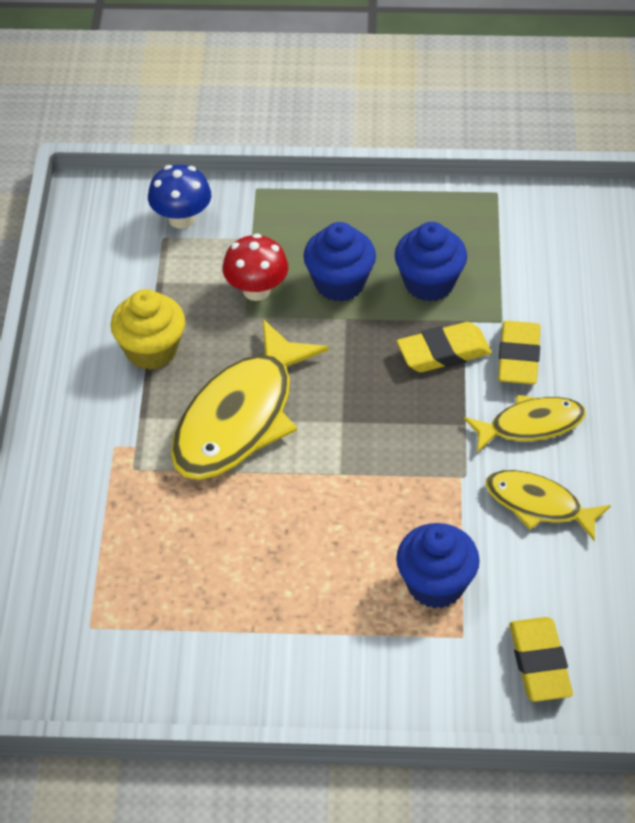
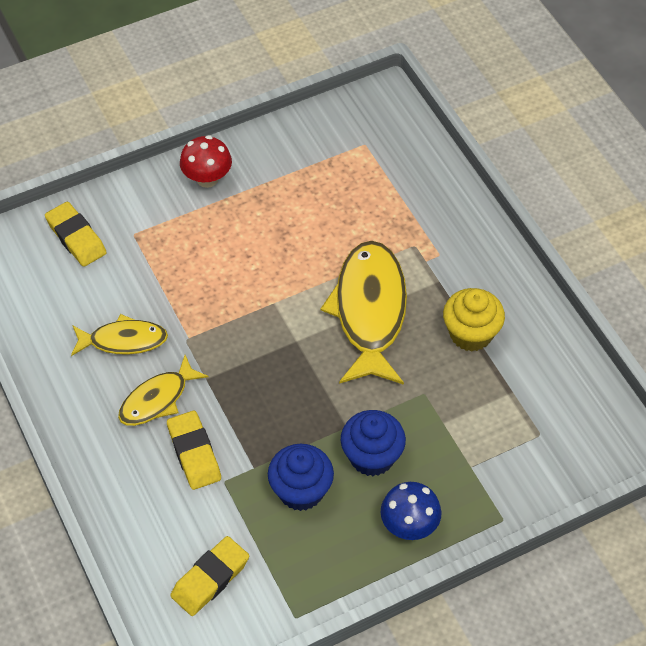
camera: 150 degrees right, 5 degrees up
blue mushroom [148,164,211,229] -> blue mushroom moved to [381,482,441,540]
red mushroom [223,234,288,301] -> red mushroom moved to [180,135,232,188]
blue cupcake [396,523,480,609] -> none
yellow eraser [397,322,492,372] -> yellow eraser moved to [170,536,249,616]

